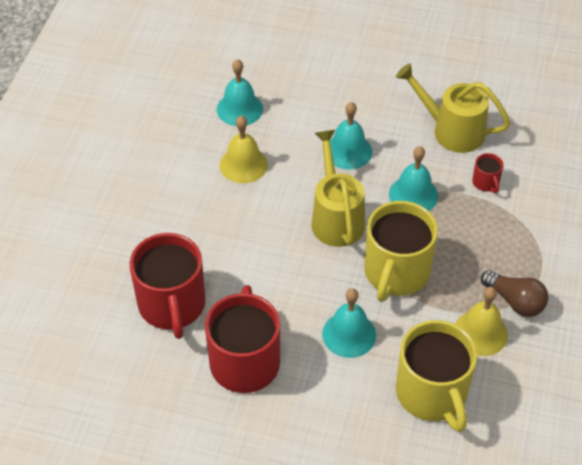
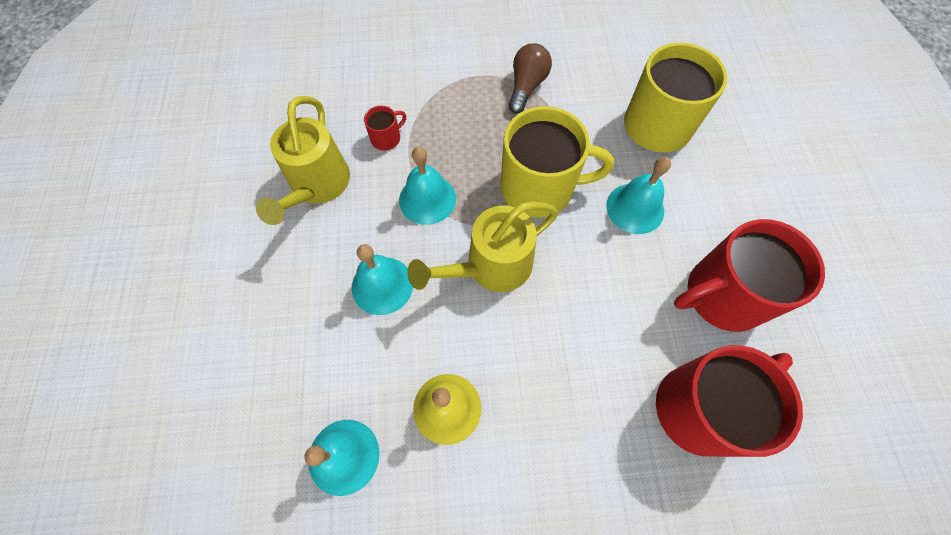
camera: 110 degrees left, 15 degrees up
yellow bell [455,287,508,356] -> none

